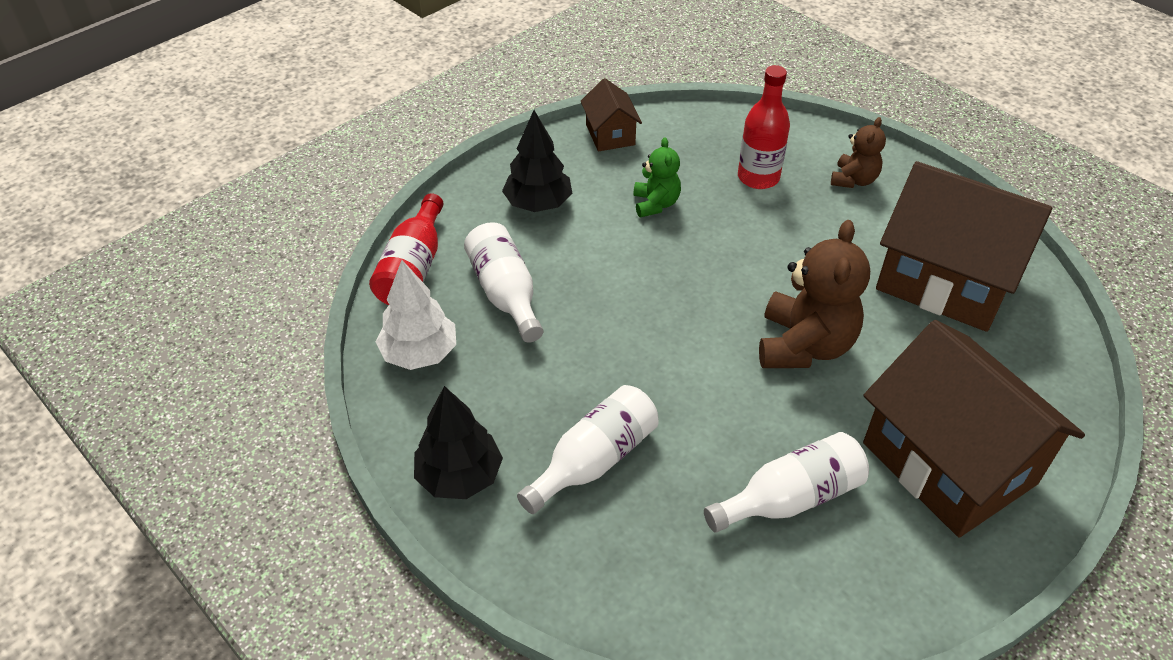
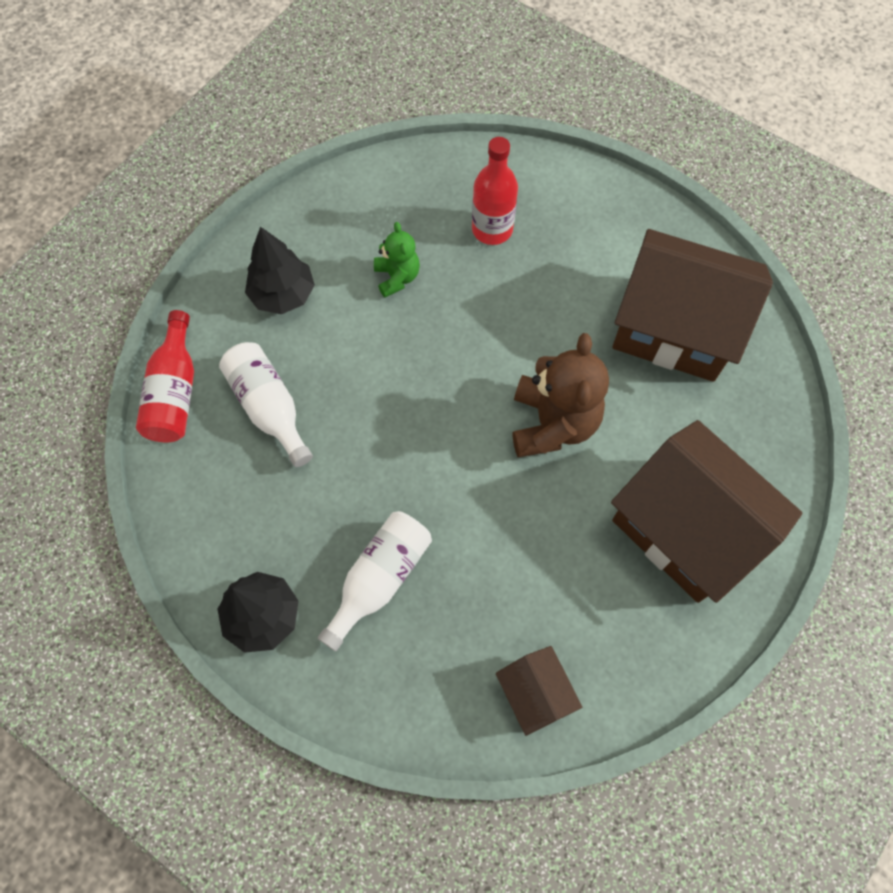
camera: 10 degrees left, 20 degrees up
white tree [376,260,456,370] -> none
brown house [581,78,642,151] -> brown house moved to [496,646,582,736]
white bottle [704,432,869,532] -> none
brown teddy bear [831,117,886,188] -> none

